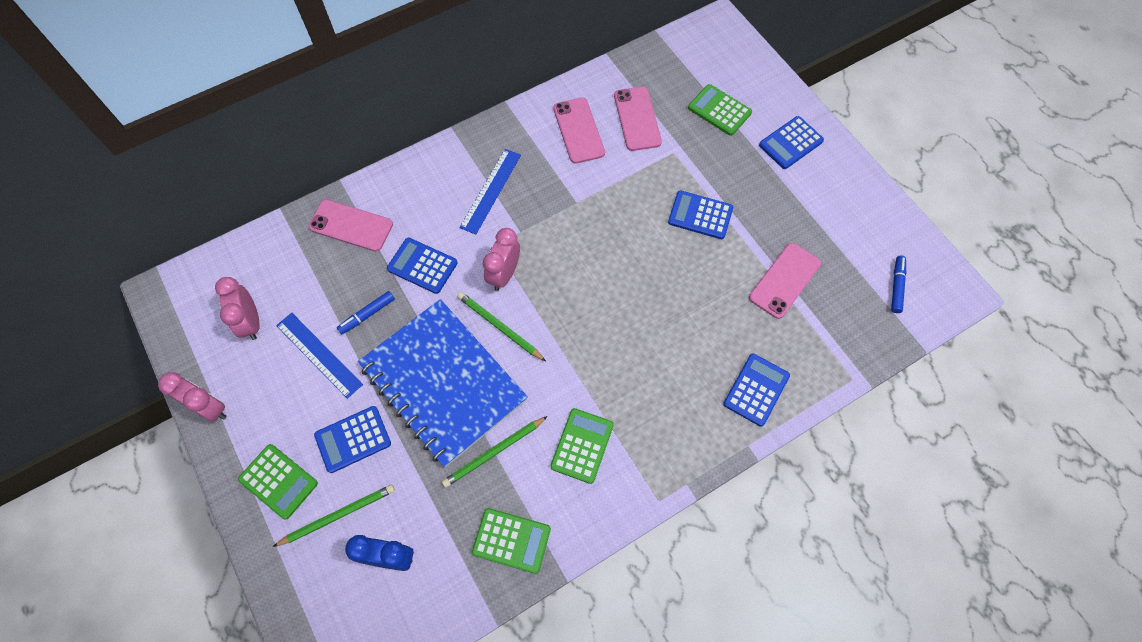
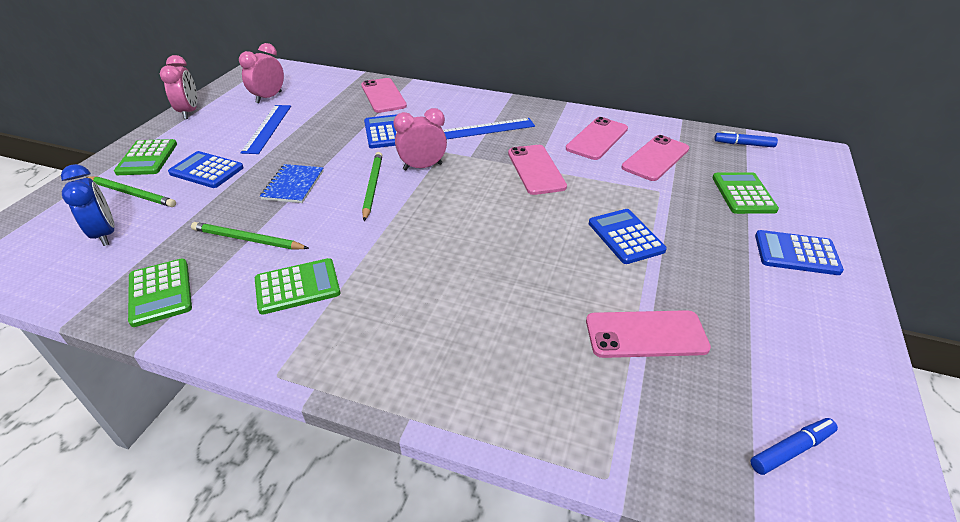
camera: 50 degrees right, 25 degrees down
blue marker [337,291,395,334] -> blue marker moved to [714,131,778,147]
blue notebook [358,299,528,467] -> blue notebook [260,164,324,203], size x0.42
blue calculator [723,354,790,427] -> none
none -> pink phone [508,145,567,195]

